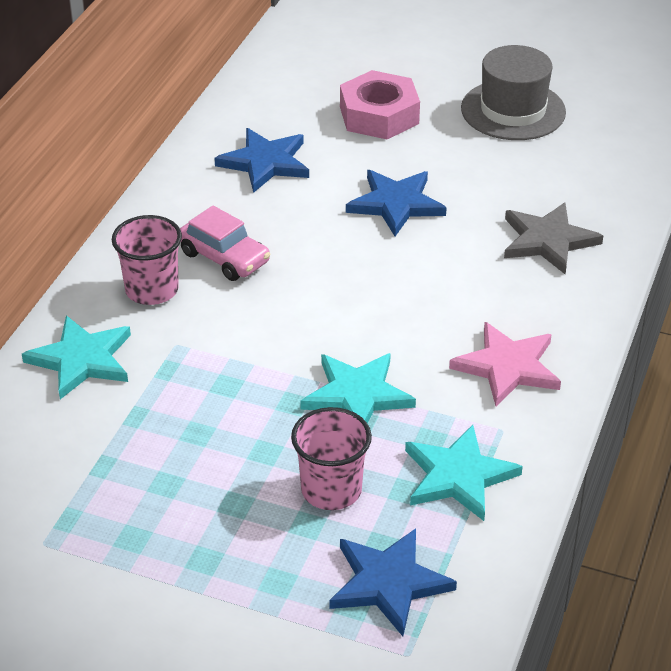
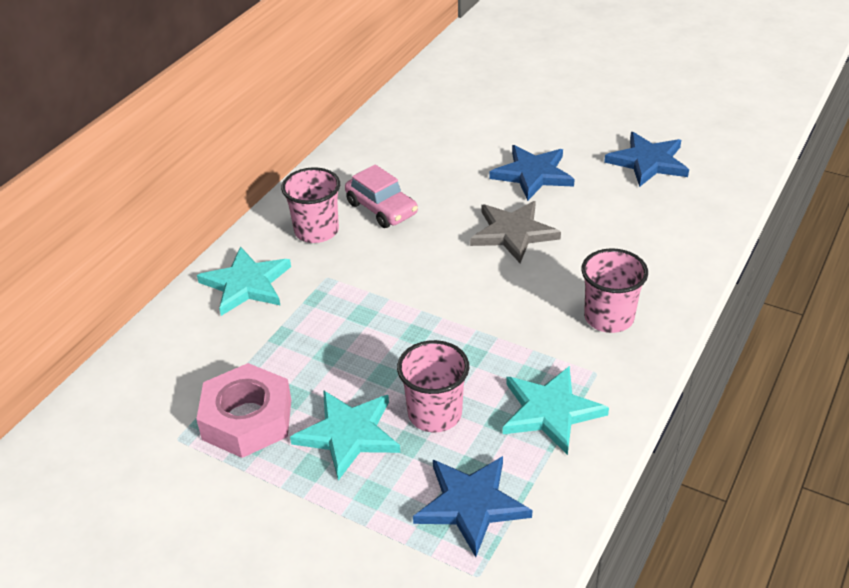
camera: 10 degrees right, 0 degrees up
blue star [215,128,309,193] -> blue star moved to [604,132,689,187]
turquoise star [300,353,416,423] -> turquoise star moved to [290,390,400,481]
pink nut [340,70,420,139] -> pink nut moved to [196,363,291,458]
pink star [449,322,561,406] -> pink cup [581,248,648,333]
grey hat [461,45,566,140] -> none
grey star [504,202,603,275] -> grey star moved to [470,201,561,263]

